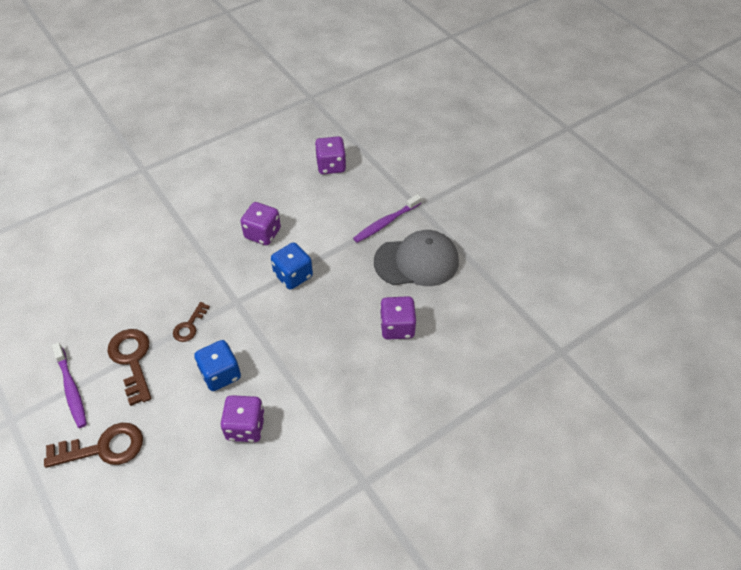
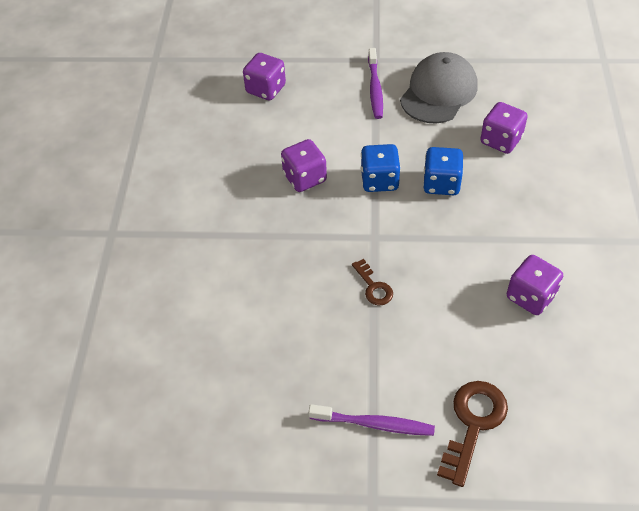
camera: 50 degrees left, 0 degrees up
brown key [107,329,151,406] -> none
blue dice [194,340,241,391] -> blue dice moved to [423,147,463,195]

